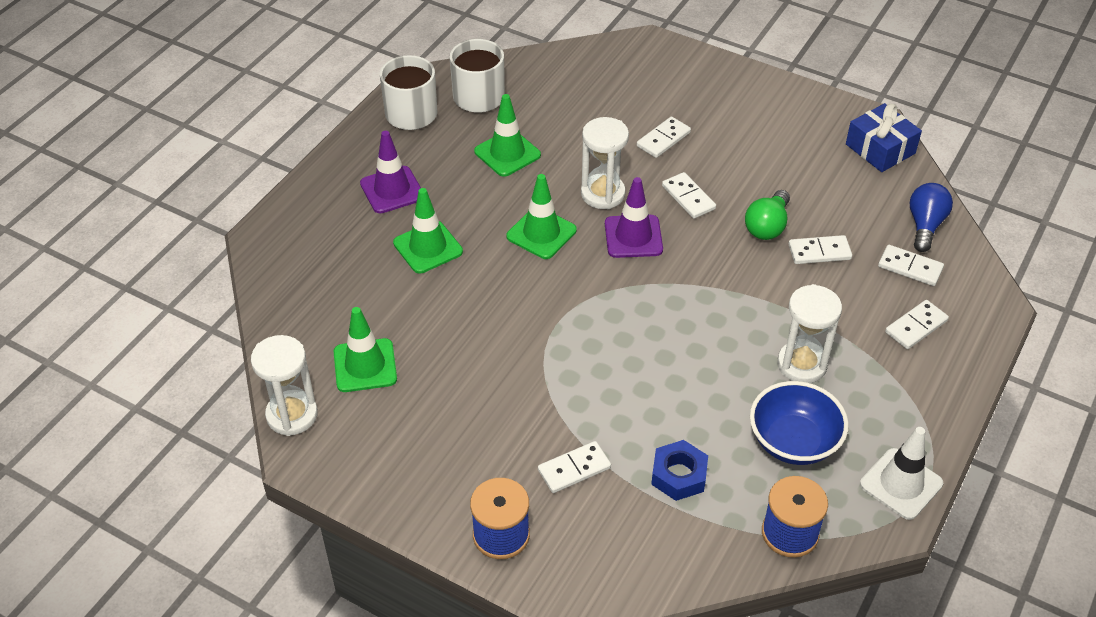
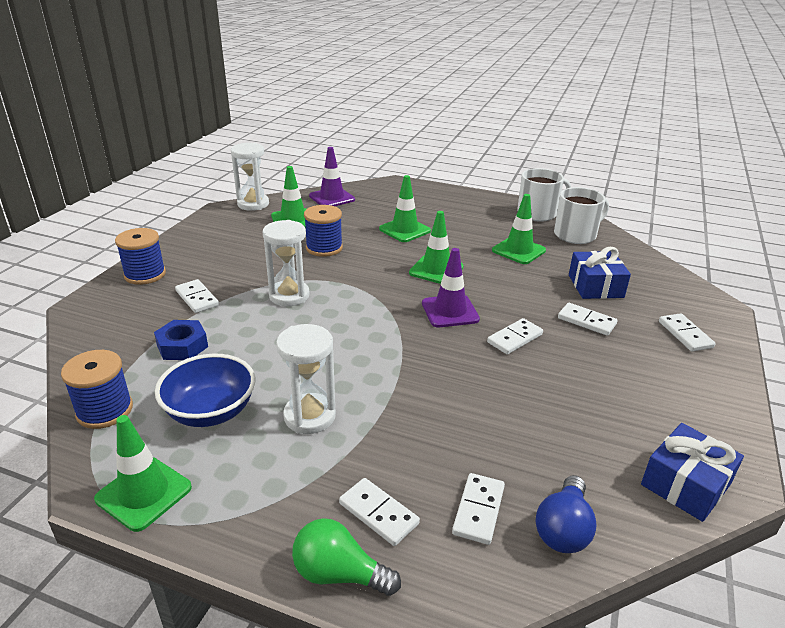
camera: 80 degrees right, 15 degrees down
purple traffic cone [360,131,421,214] -> purple traffic cone moved to [309,147,355,206]
white hourglass [581,117,629,209] -> white hourglass moved to [262,220,310,306]
green light bulb [745,190,790,240] -> green light bulb moved to [292,518,401,596]
white domino [789,235,852,264] -> white domino moved to [659,313,715,352]
white traffic cone [860,427,943,520] -> green traffic cone [94,415,192,532]
blue light bulb [910,183,953,252] -> blue light bulb turned 105 degrees clockwise [536,475,597,553]
none -> blue spool [304,205,343,257]
none -> blue gift [569,247,631,299]

